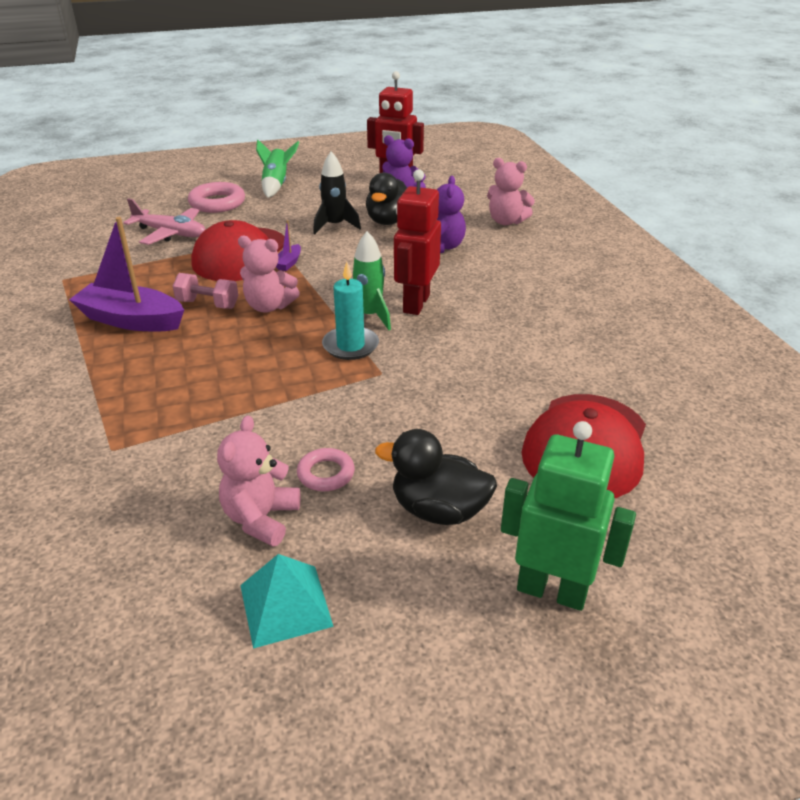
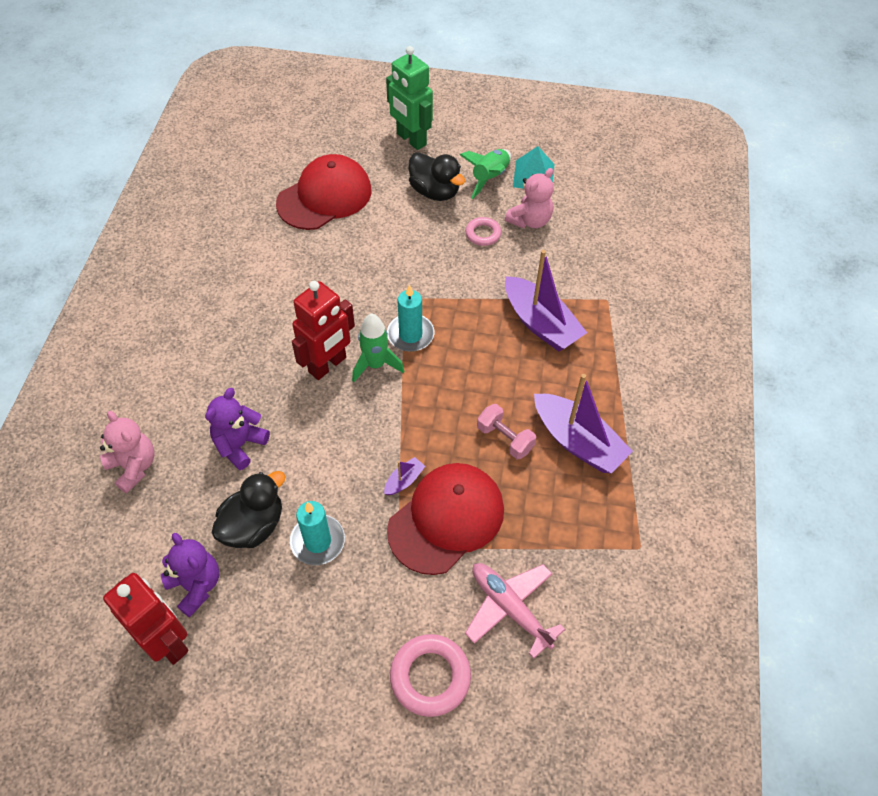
camera: 155 degrees left, 20 degrees up
pink teddy bear [238,236,300,313] -> none
green rocket [256,140,299,198] -> green rocket moved to [460,149,511,199]
black rocket [313,152,361,234] -> turquoise candle [290,501,345,565]
none -> purple boat [505,250,587,351]

